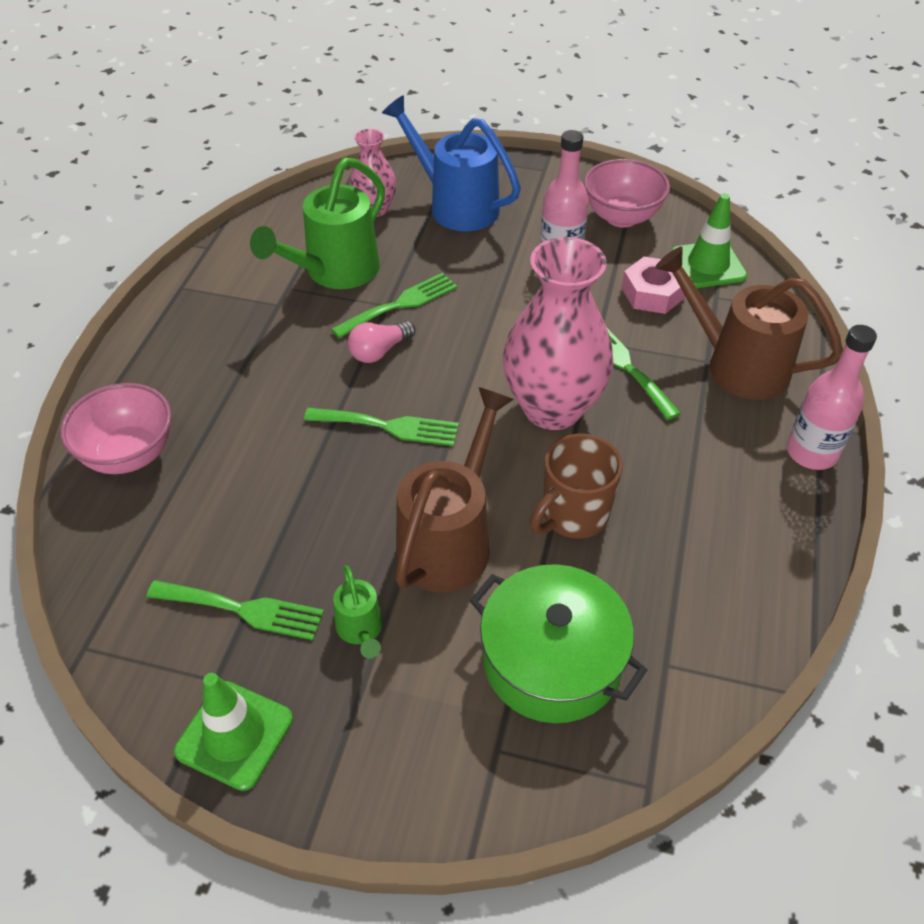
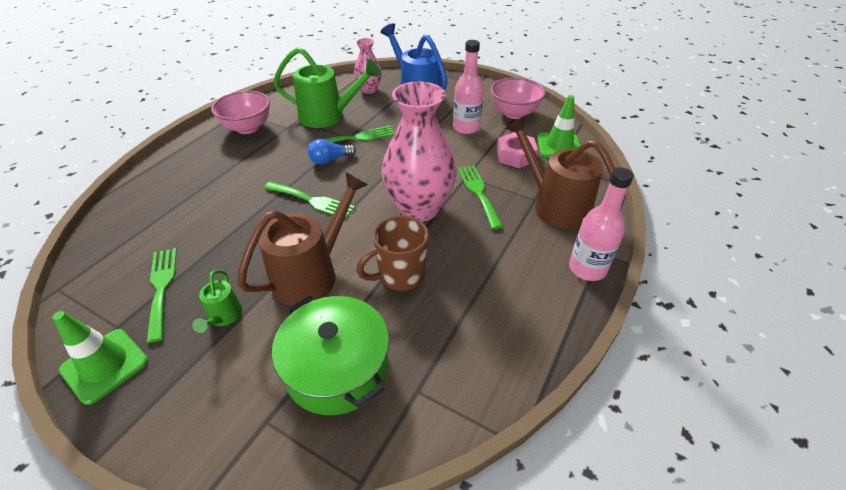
camera: 15 degrees right, 5 degrees down
pink bowl [60,383,171,474] -> pink bowl moved to [211,91,270,134]
green fork [146,580,324,640] -> green fork turned 135 degrees counterclockwise [146,248,177,343]
green watering can [250,158,385,289] -> green watering can turned 135 degrees counterclockwise [273,47,381,128]
pink light bulb [348,321,415,363] -> blue light bulb [308,139,356,164]

